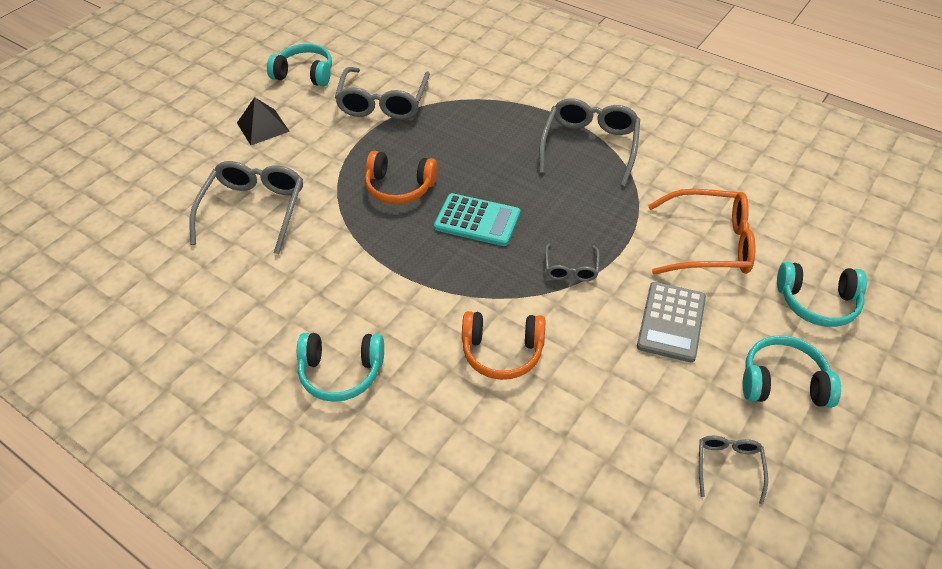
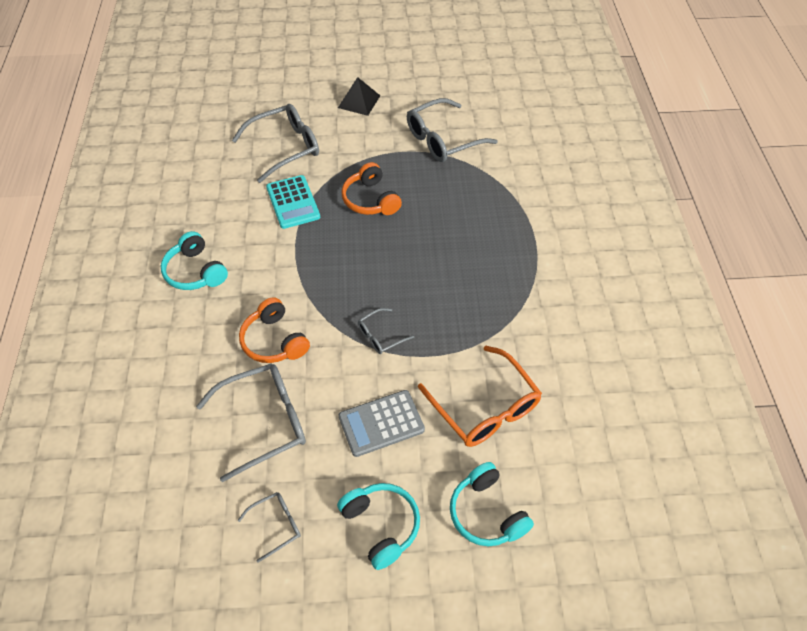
camera: 50 degrees right, 5 degrees up
turquoise headphones [267,44,332,87] -> none
turquoise calculator [434,193,520,246] -> turquoise calculator moved to [266,175,320,229]
grey glasses [539,98,640,187] -> grey glasses moved to [196,363,306,482]

